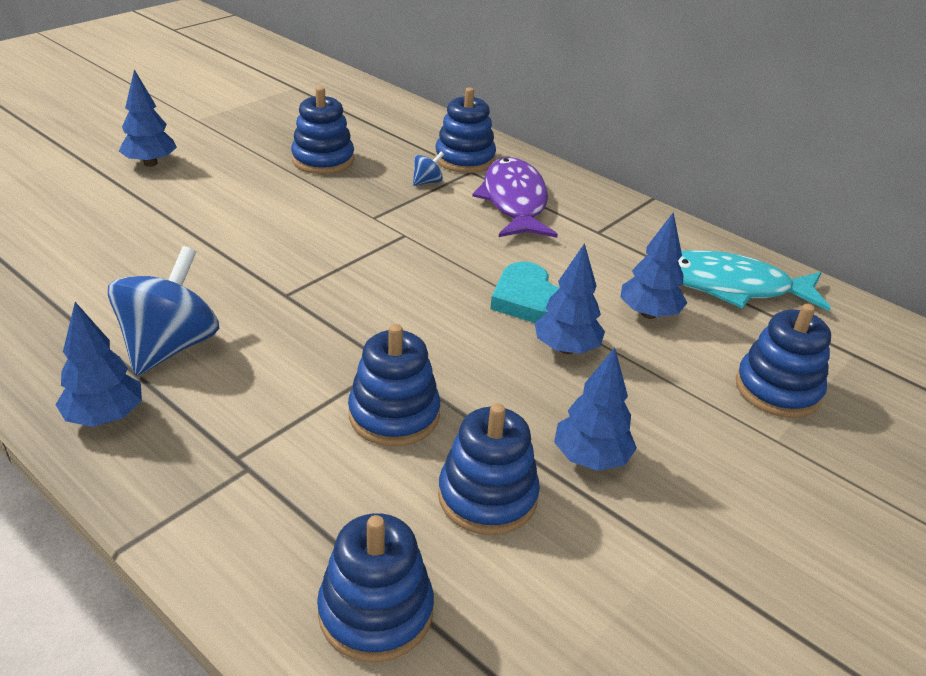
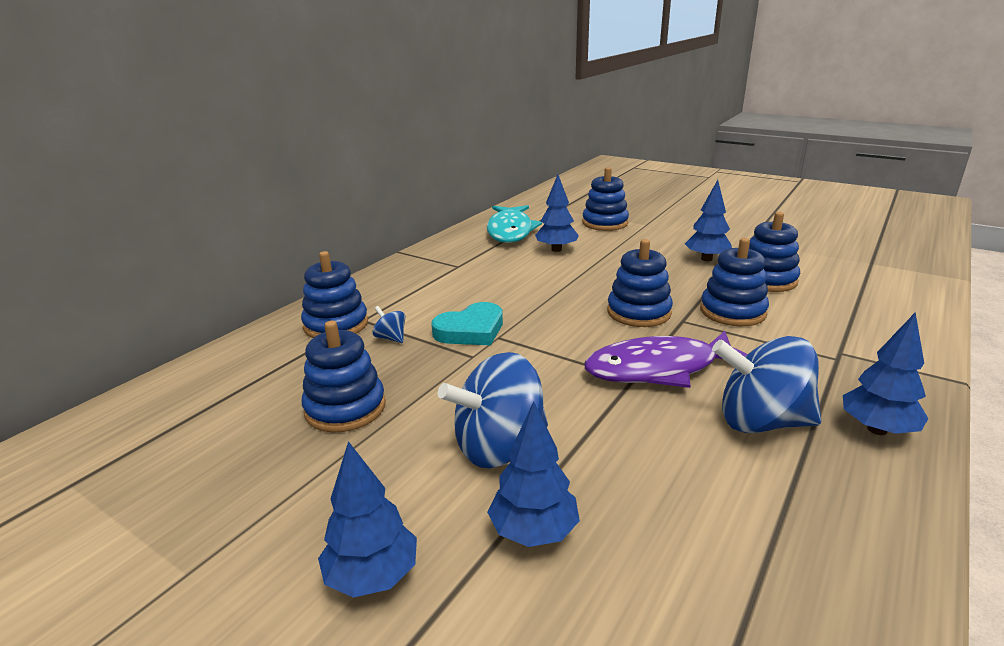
camera: 95 degrees left, 10 degrees down
blue stacking toy [317,513,434,662] -> blue stacking toy moved to [607,239,673,327]
purple fish [472,157,558,238] -> purple fish moved to [584,331,747,388]
turquoise heart [491,262,559,323] -> turquoise heart moved to [431,302,503,345]
blue tree [535,243,605,354] -> blue tree moved to [487,401,580,547]
none -> blue spinning top [438,352,548,468]

